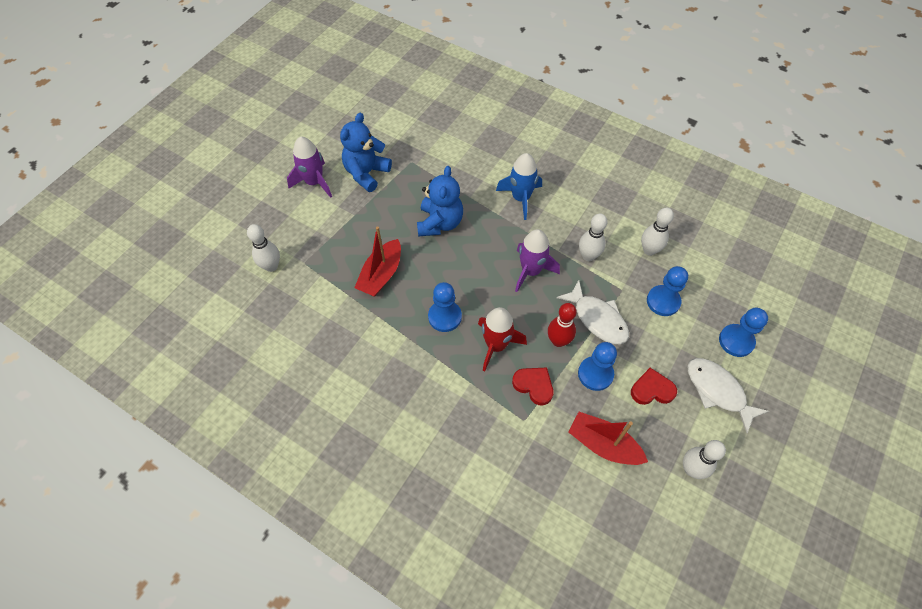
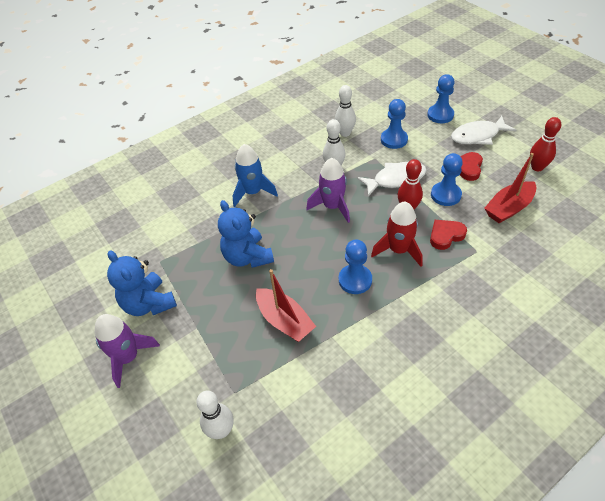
camera: 65 degrees left, 10 degrees down
blue teddy bear [417,166,463,236] -> blue teddy bear turned 150 degrees counterclockwise [218,200,274,268]
white bowling pin [683,440,726,479] -> red bowling pin [530,117,561,171]

